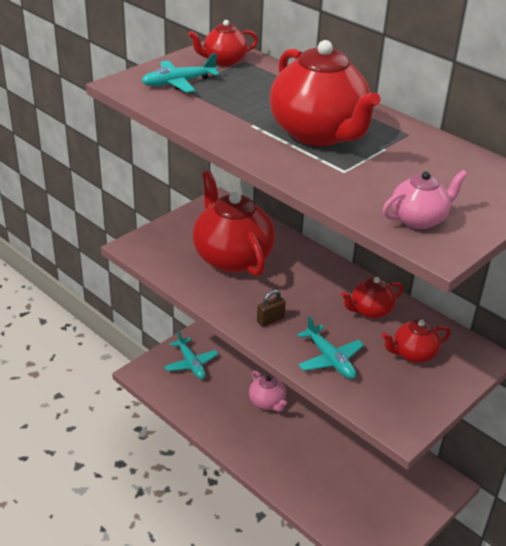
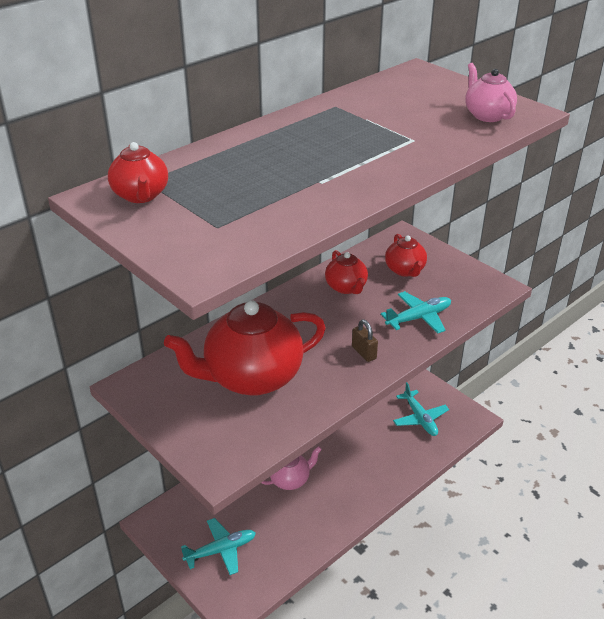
camera: 85 degrees left, 0 degrees up
turquoise plane [142,53,220,93] -> turquoise plane moved to [393,382,449,436]
red teapot [270,40,380,146] -> none

